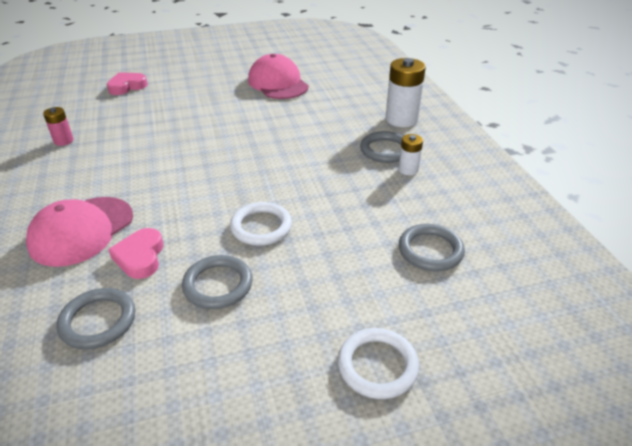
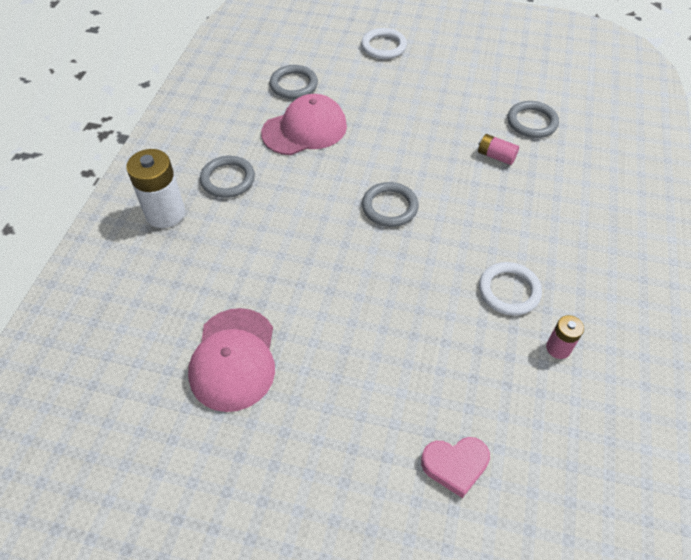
camera: 150 degrees left, 15 degrees up
pink cap [26,197,133,267] -> pink cap moved to [261,94,347,155]
pink heart [108,228,164,279] -> pink battery [478,134,519,165]
grey ring [182,255,253,309] -> grey ring moved to [362,182,419,227]
white ring [230,202,292,246] -> white ring moved to [479,262,542,315]
white battery [398,134,423,175] -> none

